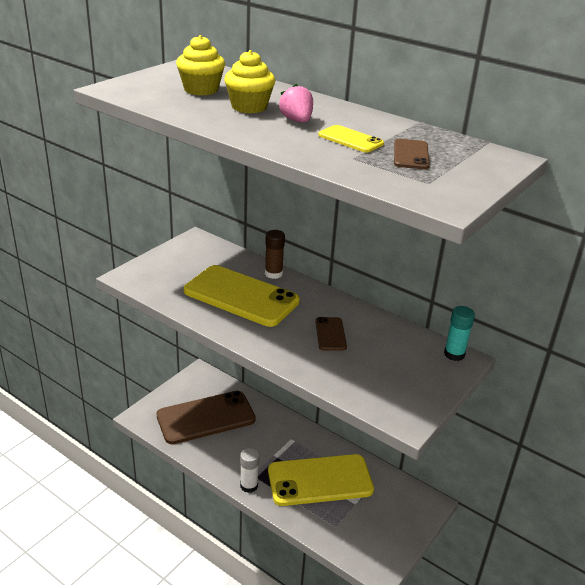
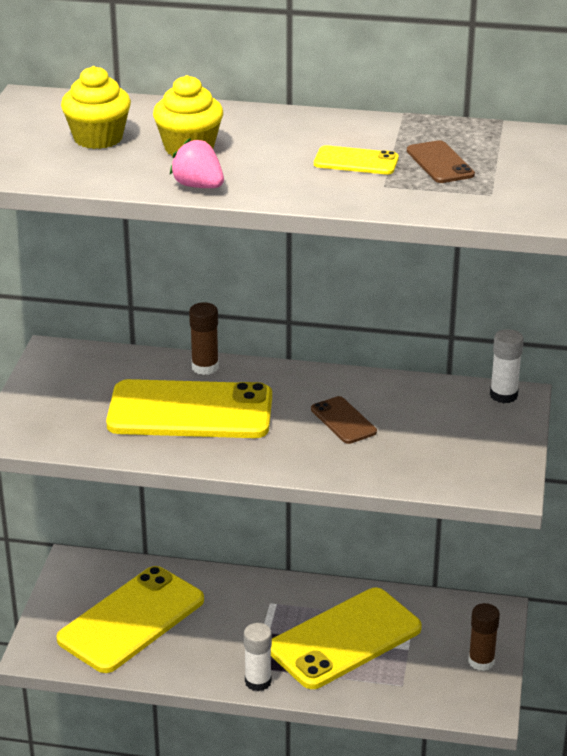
camera: 25 degrees left, 0 degrees up
brown phone [156,391,256,444] -> yellow phone [56,566,204,673]
pink strawberry [278,84,313,123] -> pink strawberry moved to [170,138,224,188]
turquoise glue stick [444,306,475,361] -> white glue stick [490,329,524,403]
none -> brown glue stick [468,603,500,671]

